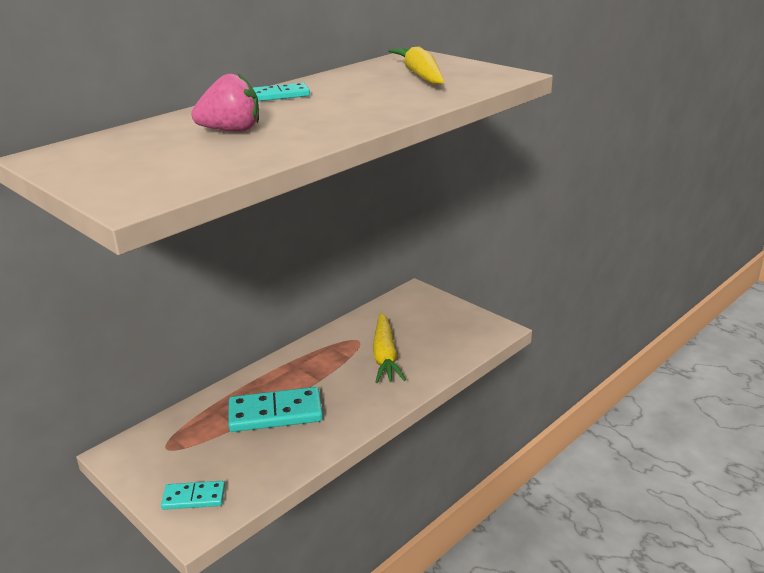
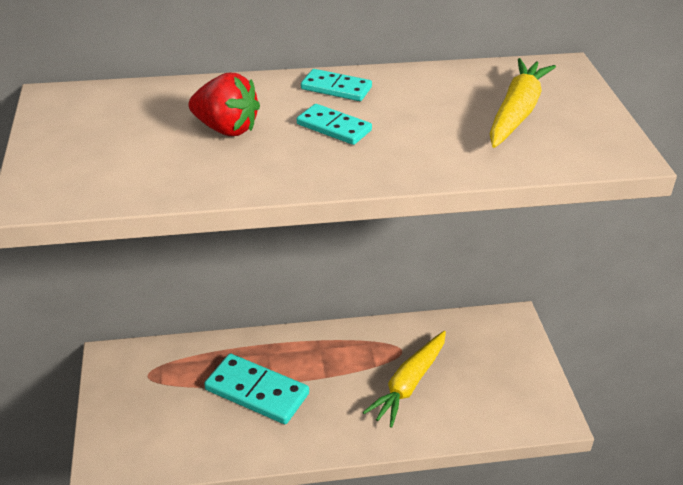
camera: 35 degrees right, 10 degrees up
turquoise domino [161,481,225,510] -> turquoise domino moved to [297,104,372,145]
pink strawberry [191,73,259,132] -> red strawberry [189,73,260,136]

